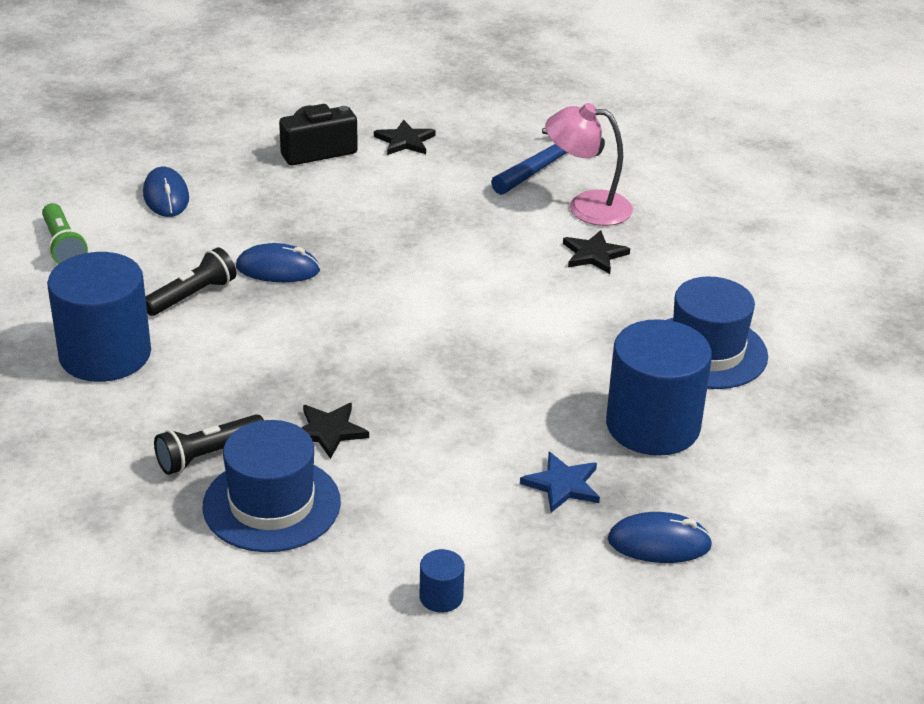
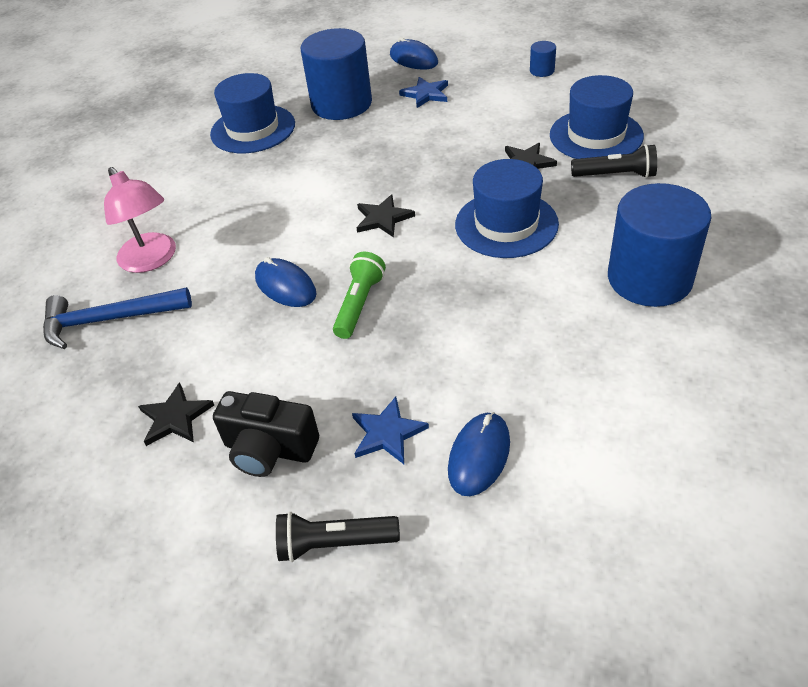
camera: 135 degrees left, 10 degrees up
green flashlight [42,203,88,264] -> green flashlight moved to [333,252,386,339]
black flashlight [145,247,236,316] -> black flashlight moved to [276,512,400,562]
blue mouse [236,243,320,282] -> blue mouse moved to [255,257,316,307]
black star [563,230,630,274] -> black star moved to [357,195,415,238]
none -> blue star [352,397,429,464]
none -> blue hat [455,159,559,258]

